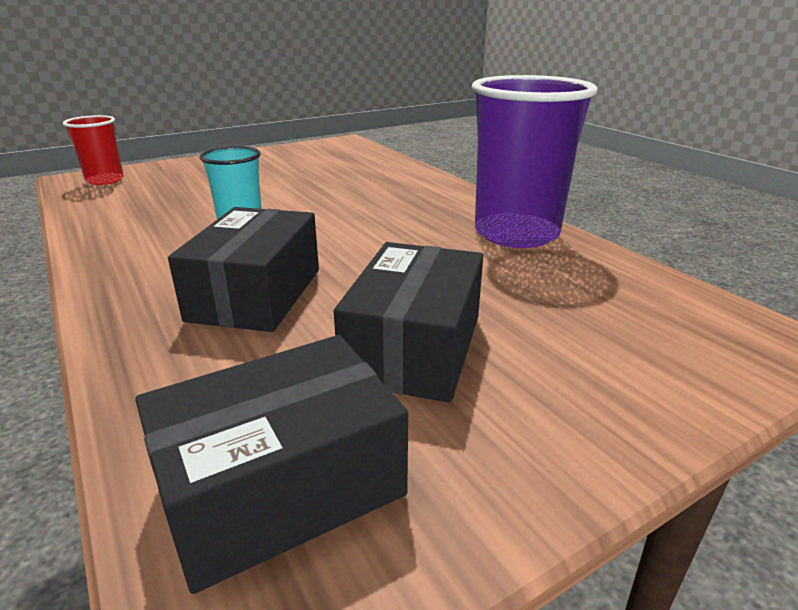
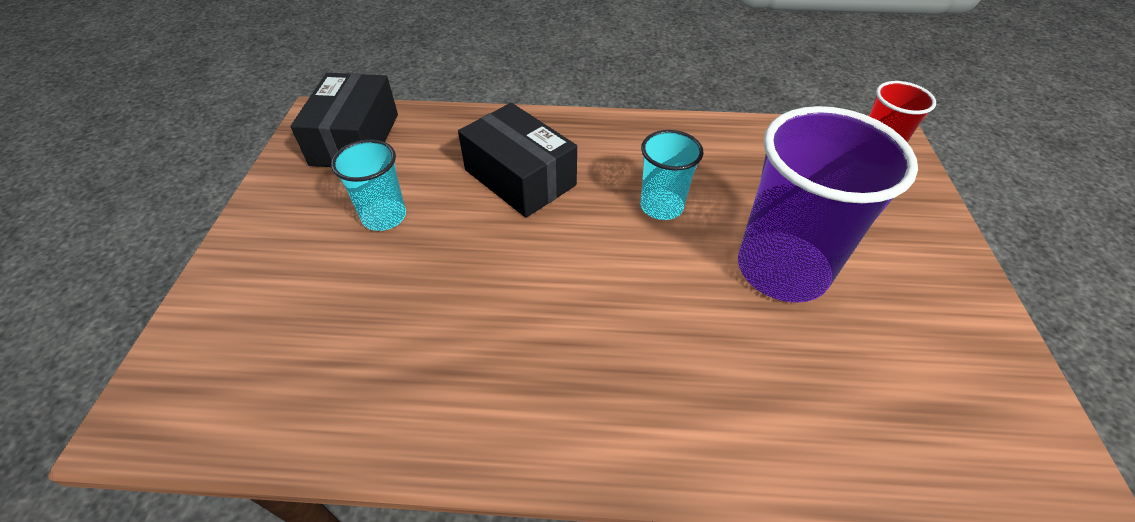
camera: 125 degrees right, 20 degrees up
black box [334,242,483,403] -> turquoise cup [331,139,406,231]
purple cup [472,75,598,248] -> purple cup moved to [738,106,918,303]

